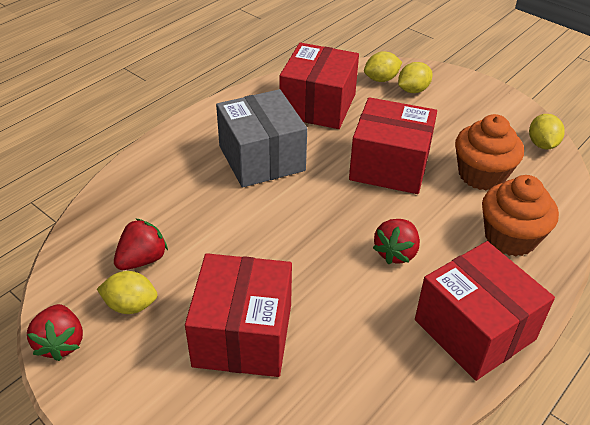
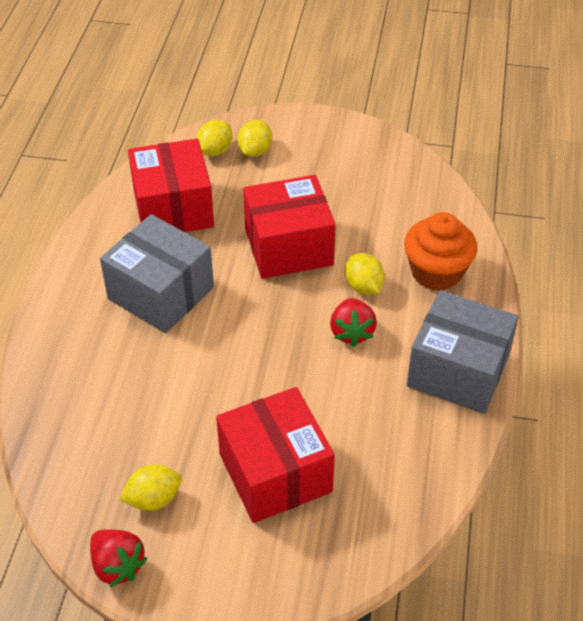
camera: 30 degrees left, 5 degrees up
red strawberry [114,218,168,270] -> none
red box [415,241,555,381] -> grey box [407,290,519,414]
orange cupcake [455,114,524,191] -> none
yellow lemon [529,114,565,150] -> yellow lemon moved to [345,253,385,295]

